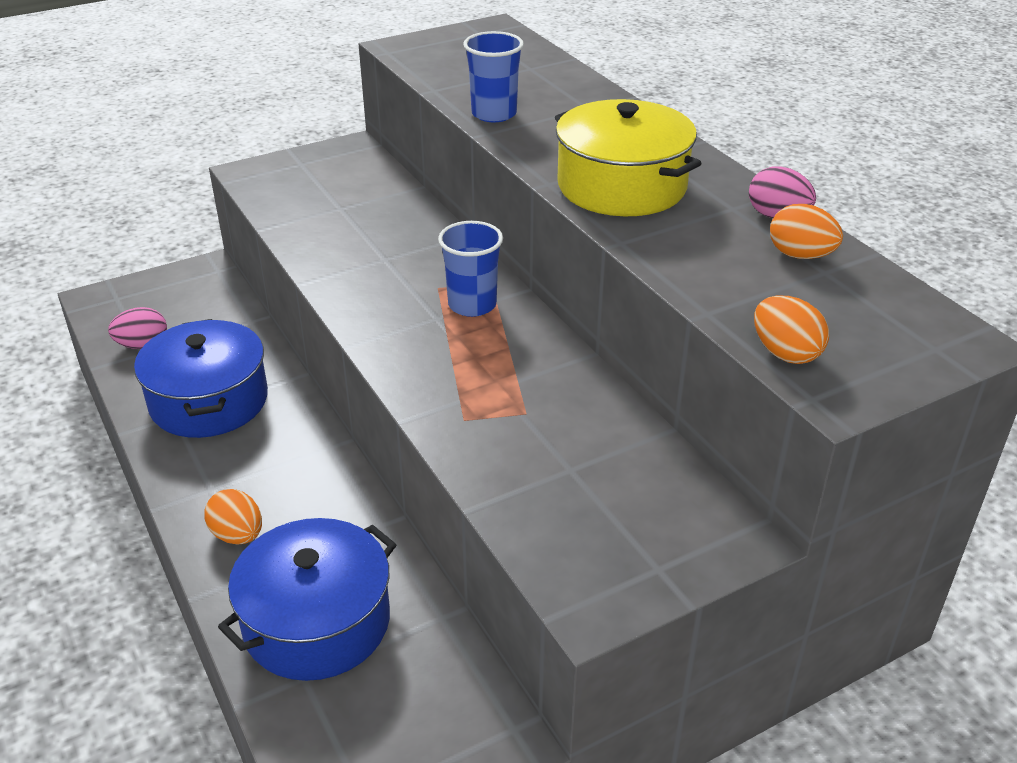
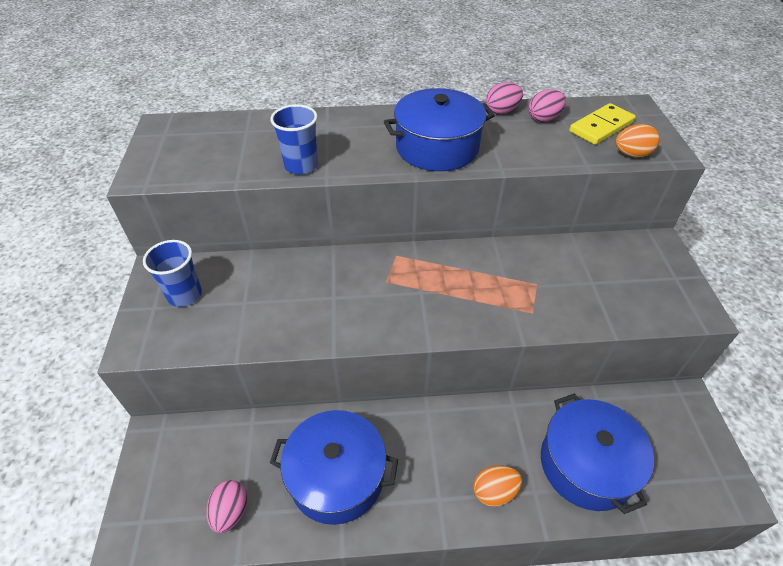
camera: 65 degrees left, 10 degrees up
blue cup [438,221,503,317] -> blue cup moved to [143,240,202,307]
yellow pot [555,99,702,216] -> blue pot [384,88,495,171]
orange egg [770,204,843,259] -> pink egg [529,89,566,122]
none -> yellow domino [569,103,636,145]

